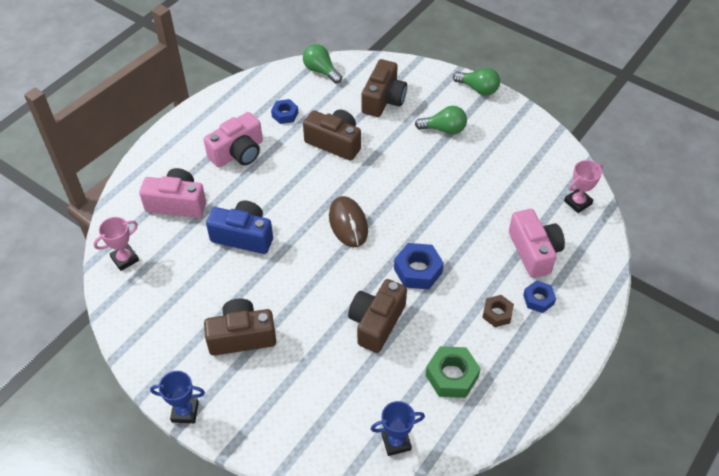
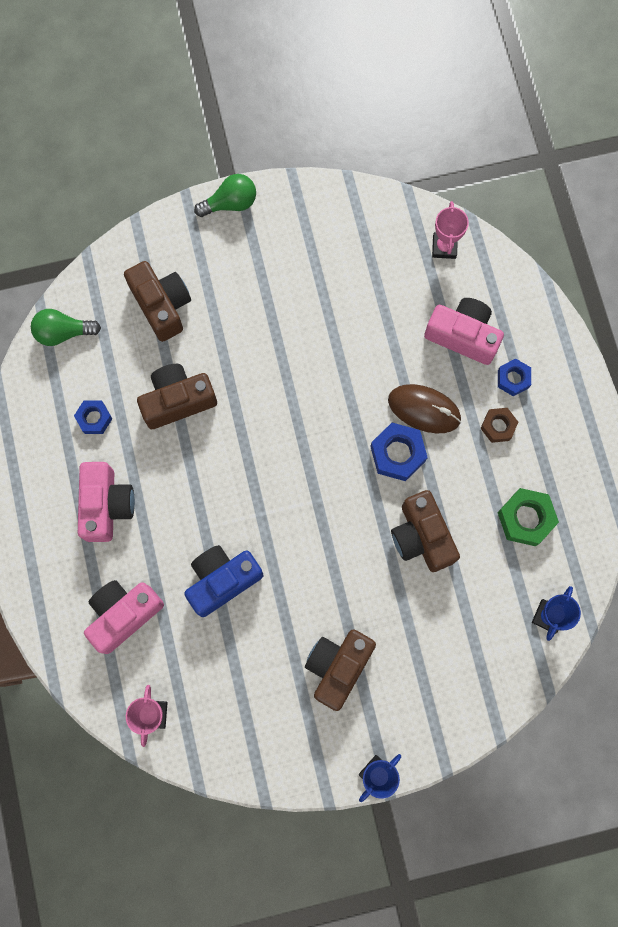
camera: 50 degrees left, 25 degrees up
brown mouse [329,196,368,247] -> brown mouse moved to [388,384,461,433]
green light bulb [415,106,467,135] -> none

